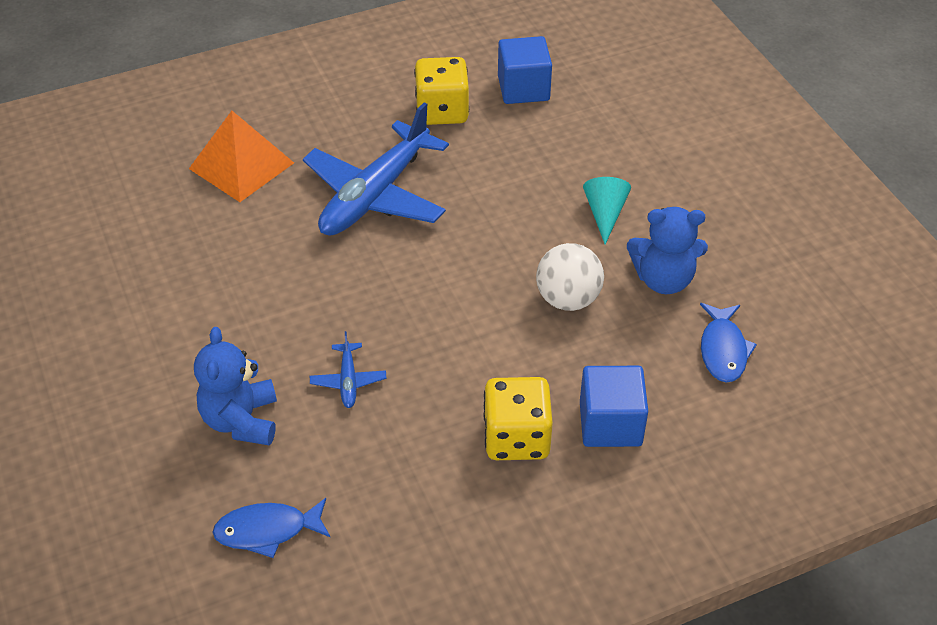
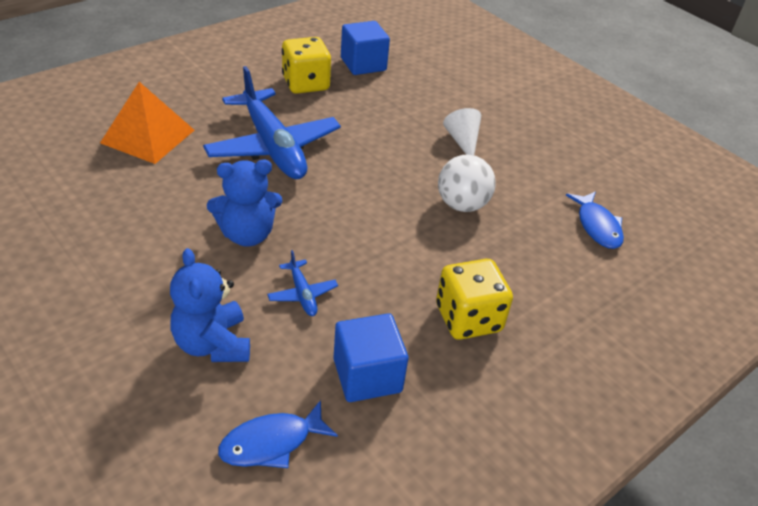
camera: 20 degrees left, 5 degrees down
blue plane [303,102,449,236] -> blue plane turned 45 degrees counterclockwise [203,66,341,179]
blue cube [580,366,648,447] -> blue cube moved to [333,313,409,402]
turquoise cone [583,177,631,244] -> white cone [443,108,481,155]
blue teddy bear [627,207,708,294] -> blue teddy bear moved to [207,160,282,247]

